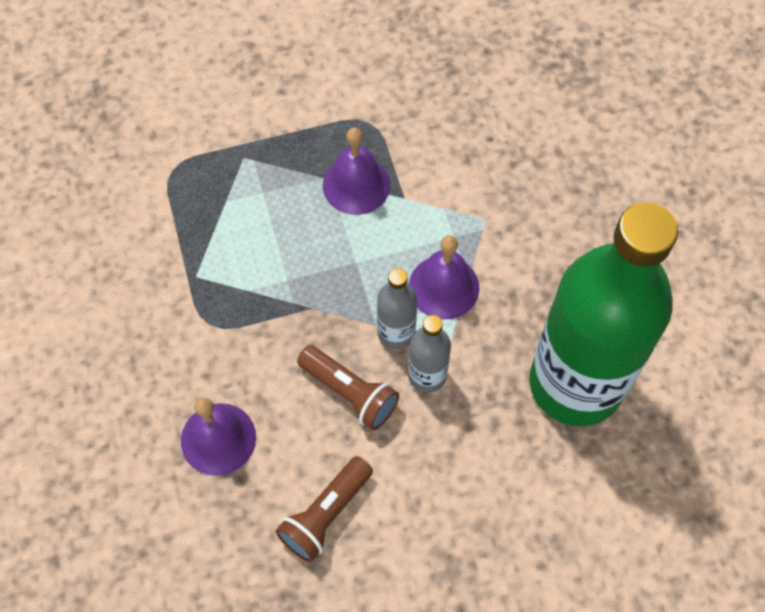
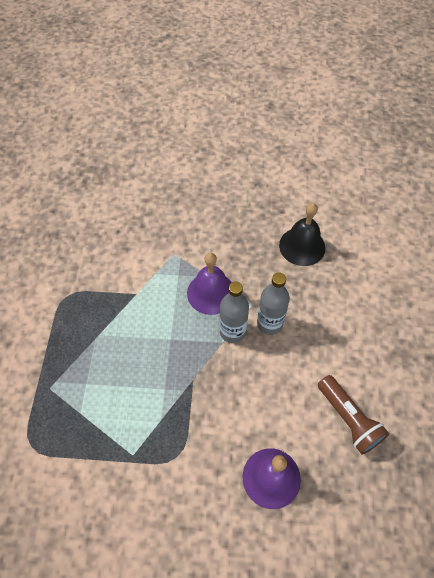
camera: 70 degrees left, 5 degrees down
brown flashlight [297,345,399,430] -> none
purple bell [323,128,390,215] -> none
green bottle [529,202,678,427] -> black bell [279,203,325,266]

